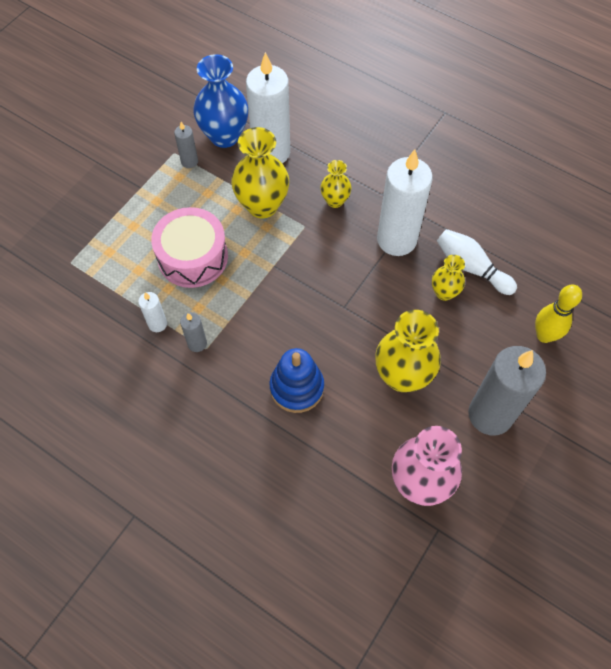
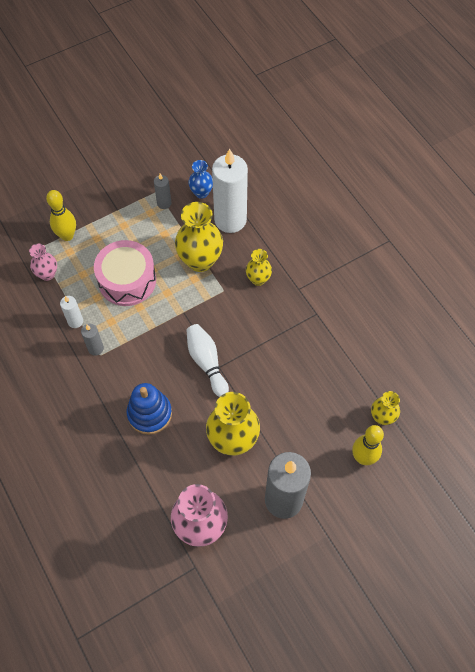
camera: 25 degrees right, 0 degrees up
blue vase [193,54,248,148] -> blue vase [188,160,213,199], size x0.55
white candle [377,149,433,256] -> none
yellow vase [432,255,465,301] -> yellow vase moved to [371,391,400,425]
white bowling pin [437,229,517,295] -> white bowling pin moved to [186,324,229,397]
none -> pink vase [29,244,57,281]
none -> yellow bowling pin [46,190,76,241]

